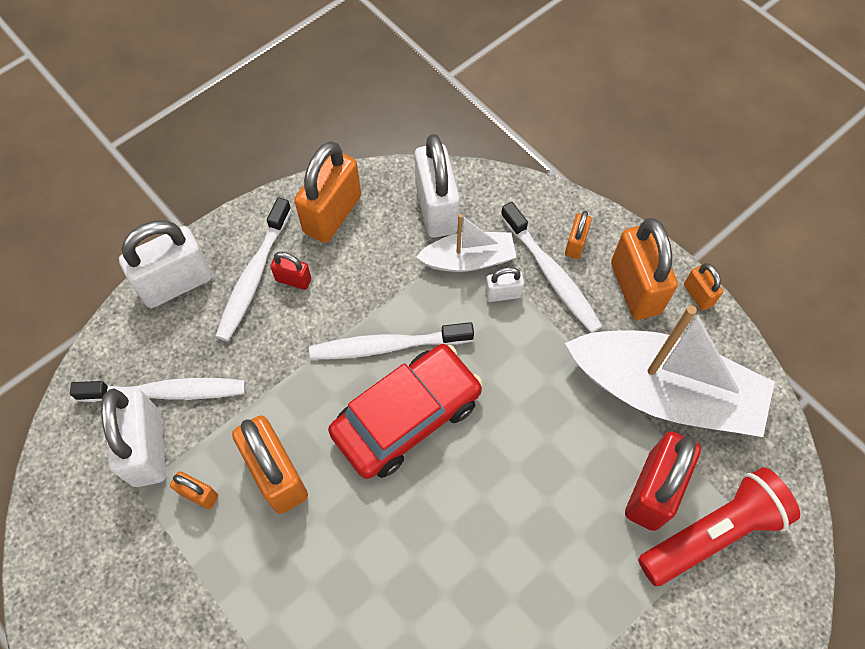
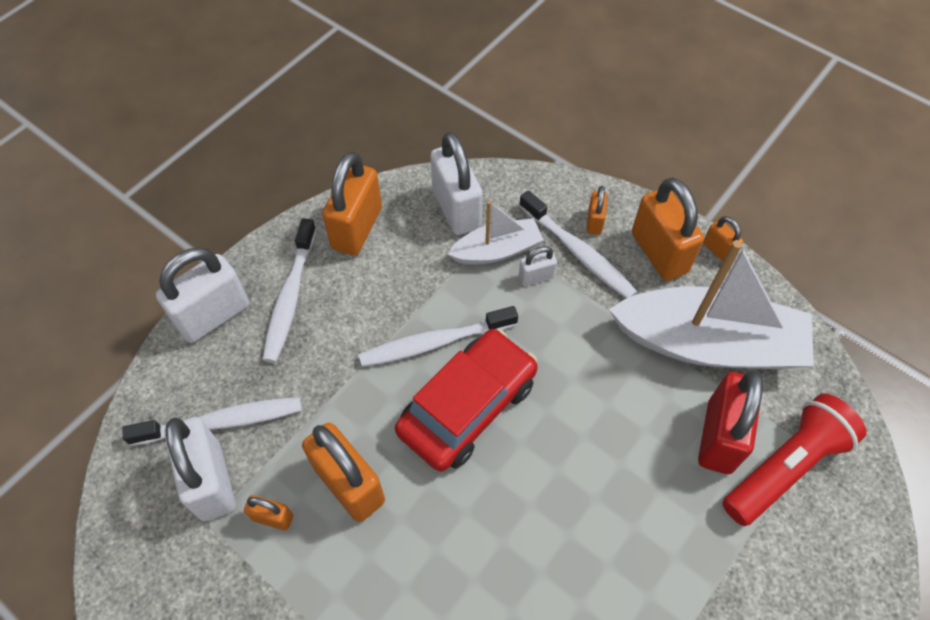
camera: 10 degrees left, 5 degrees down
red padlock [270,252,311,290] -> none

